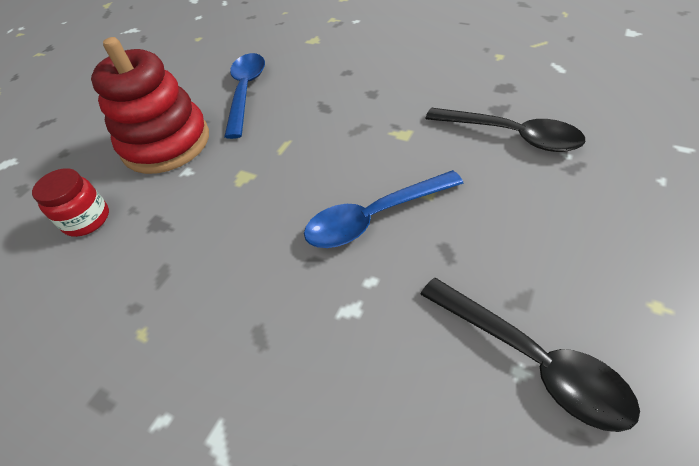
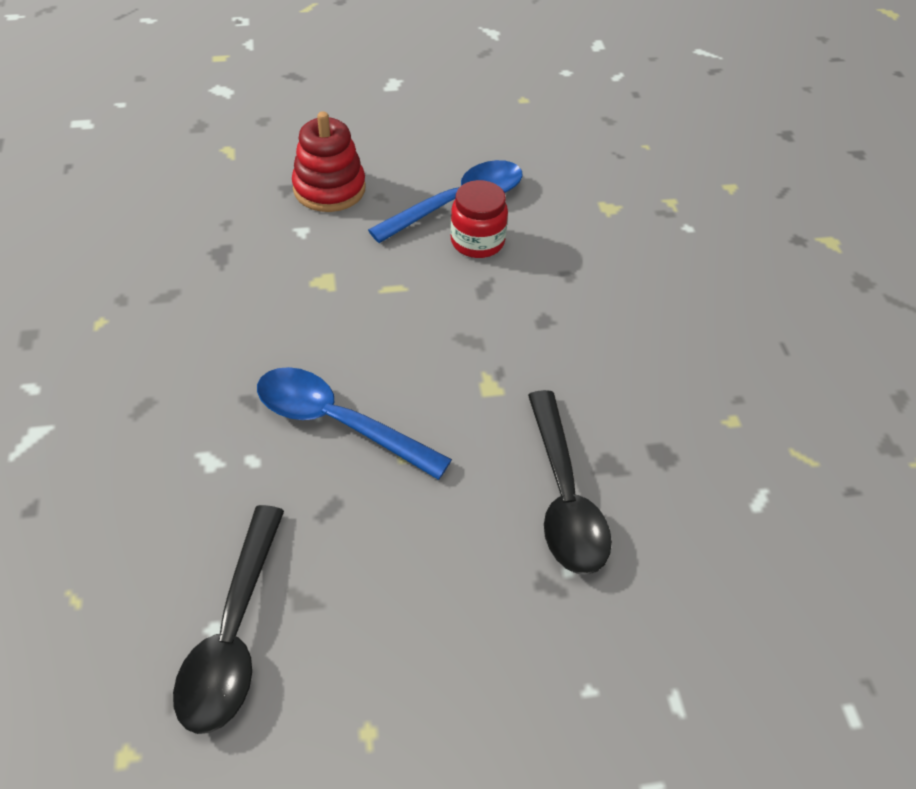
camera: 45 degrees right, 0 degrees up
red jar [32,168,109,237] -> red jar moved to [450,180,508,258]
red stacking toy [91,37,209,174] -> red stacking toy [292,111,366,212], size x0.65

